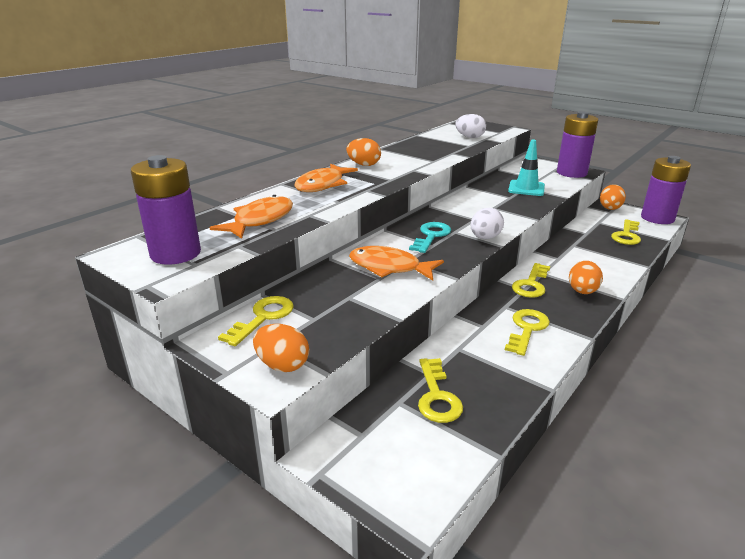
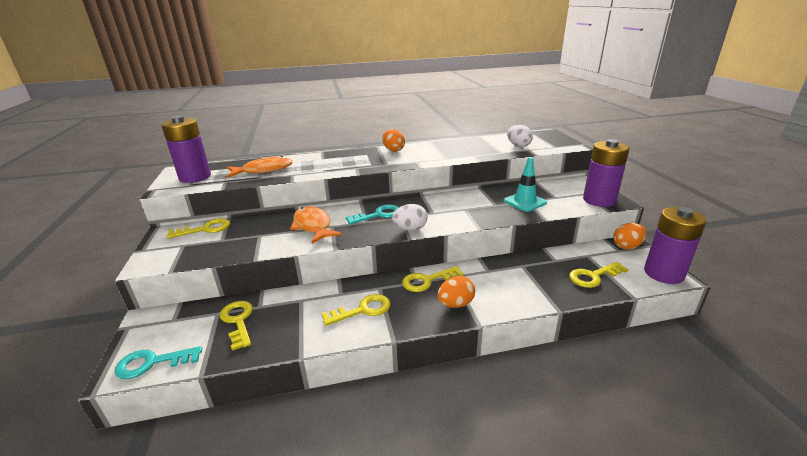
camera: 40 degrees right, 0 degrees up
orange egg [253,324,309,372] -> none
orange fish [294,164,358,192] -> none
yellow key [418,358,463,423] -> yellow key turned 120 degrees clockwise [219,301,253,351]
none -> turquoise key [114,346,202,379]

